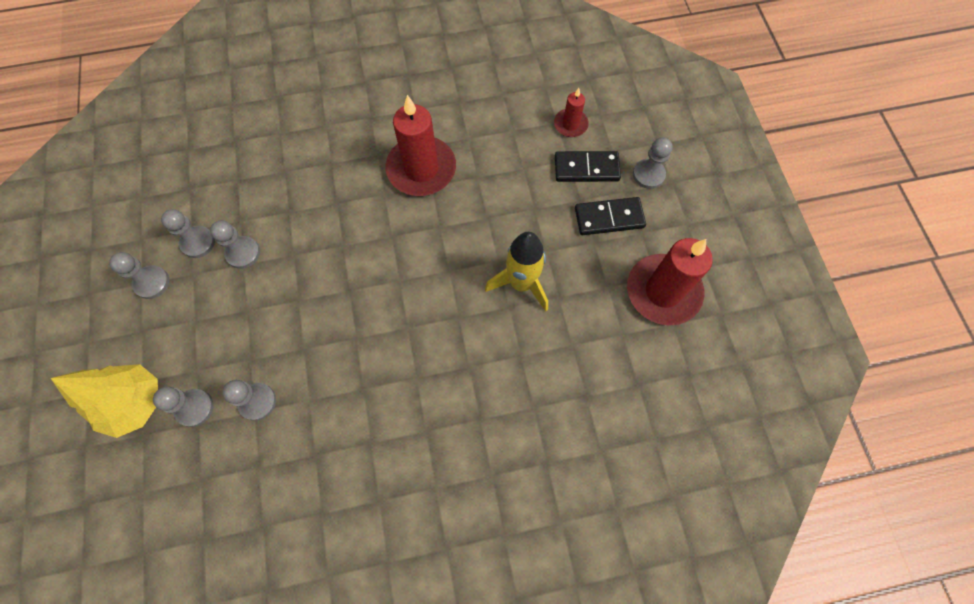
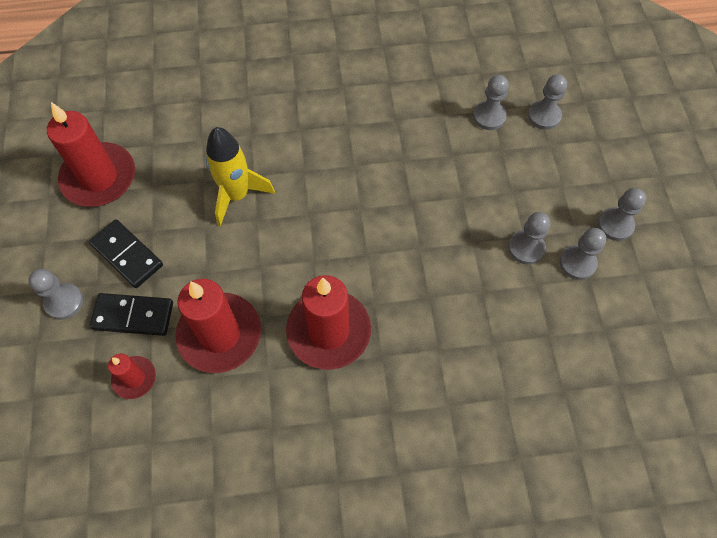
camera: 175 degrees left, 5 degrees down
yellow tree [51,364,158,438] -> none
black domino [575,197,646,235] -> black domino turned 45 degrees clockwise [89,219,163,288]
none -> red candle [175,279,261,373]

